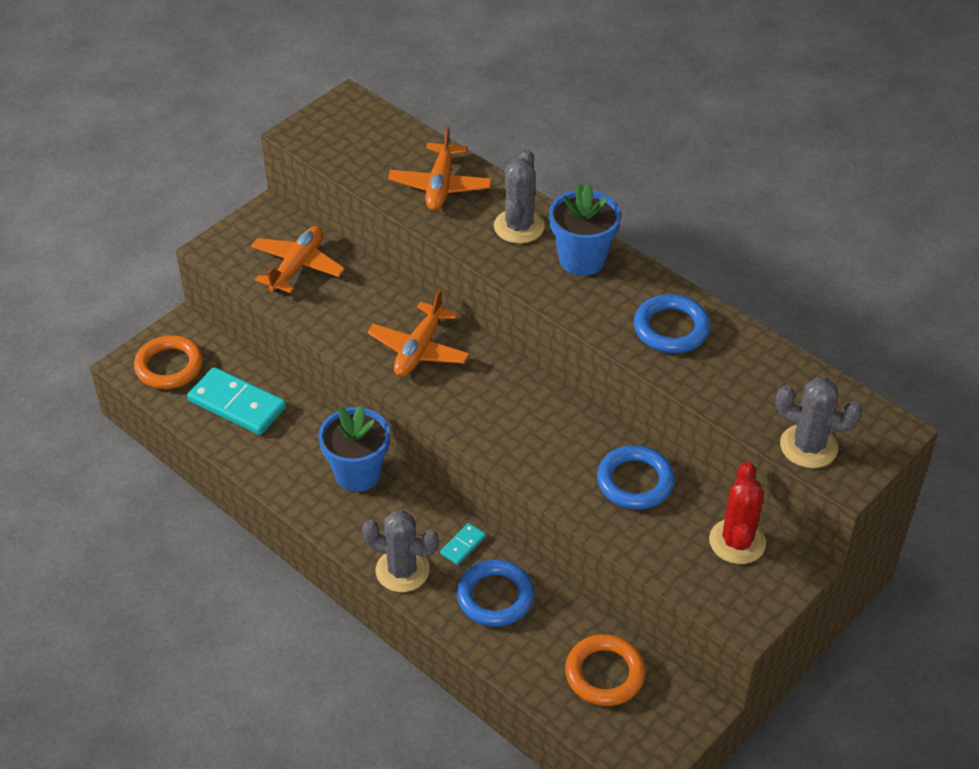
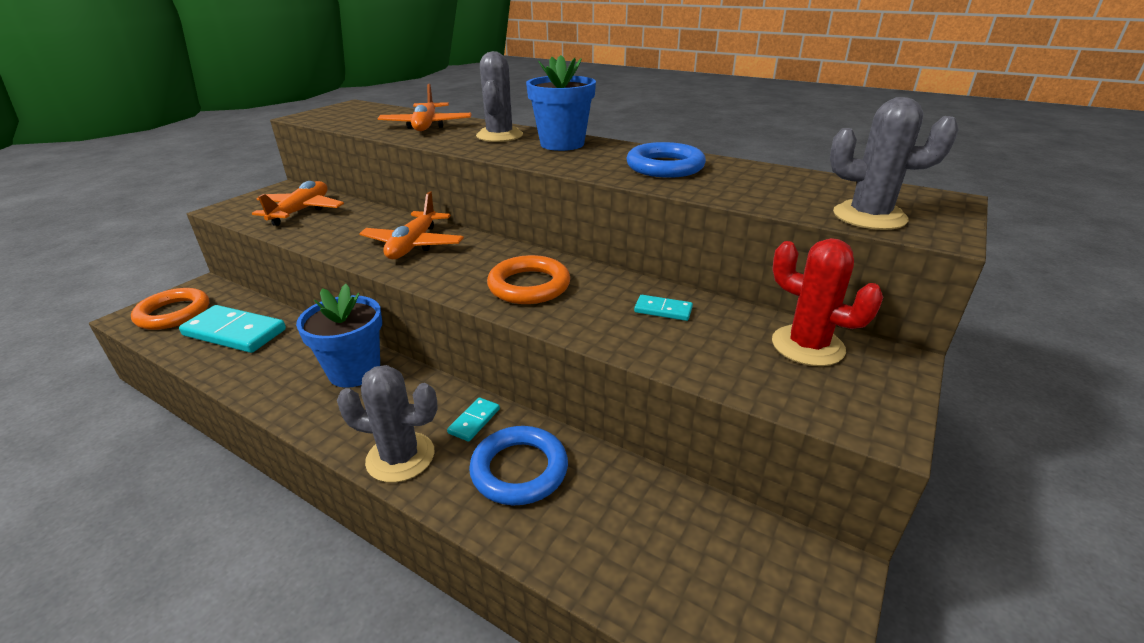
camera: 10 degrees left, 15 degrees down
orange ring [565,634,646,706] -> orange ring moved to [487,255,570,304]
blue ring [597,445,675,510] -> turquoise domino [634,295,693,321]
red cactus [709,462,766,564] -> red cactus turned 45 degrees counterclockwise [772,238,883,366]

